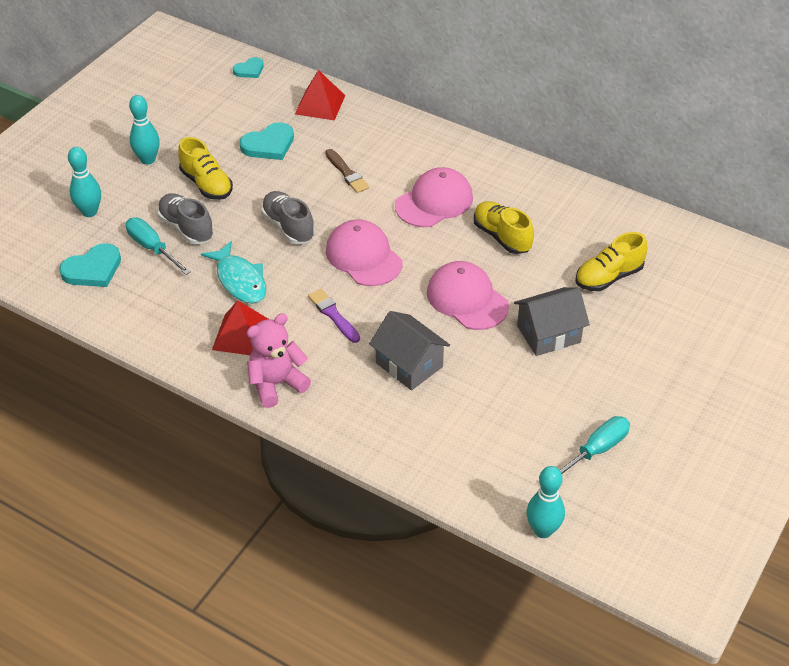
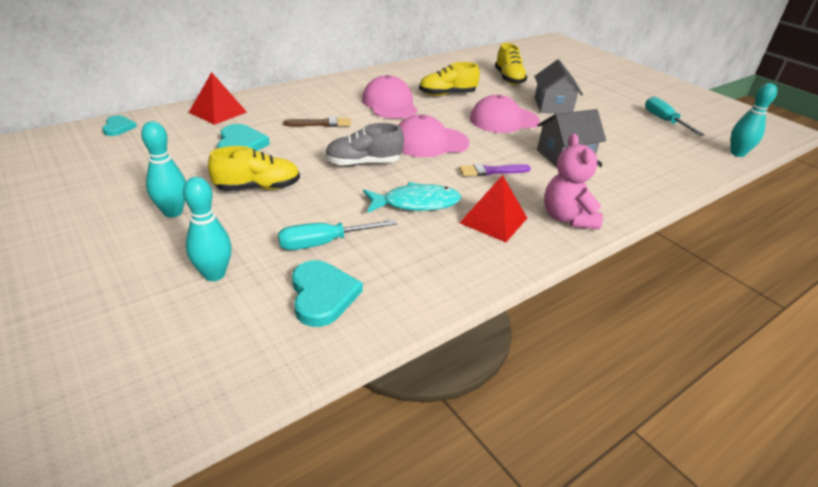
camera: 70 degrees left, 10 degrees down
grey shoe [157,193,214,244] -> none

